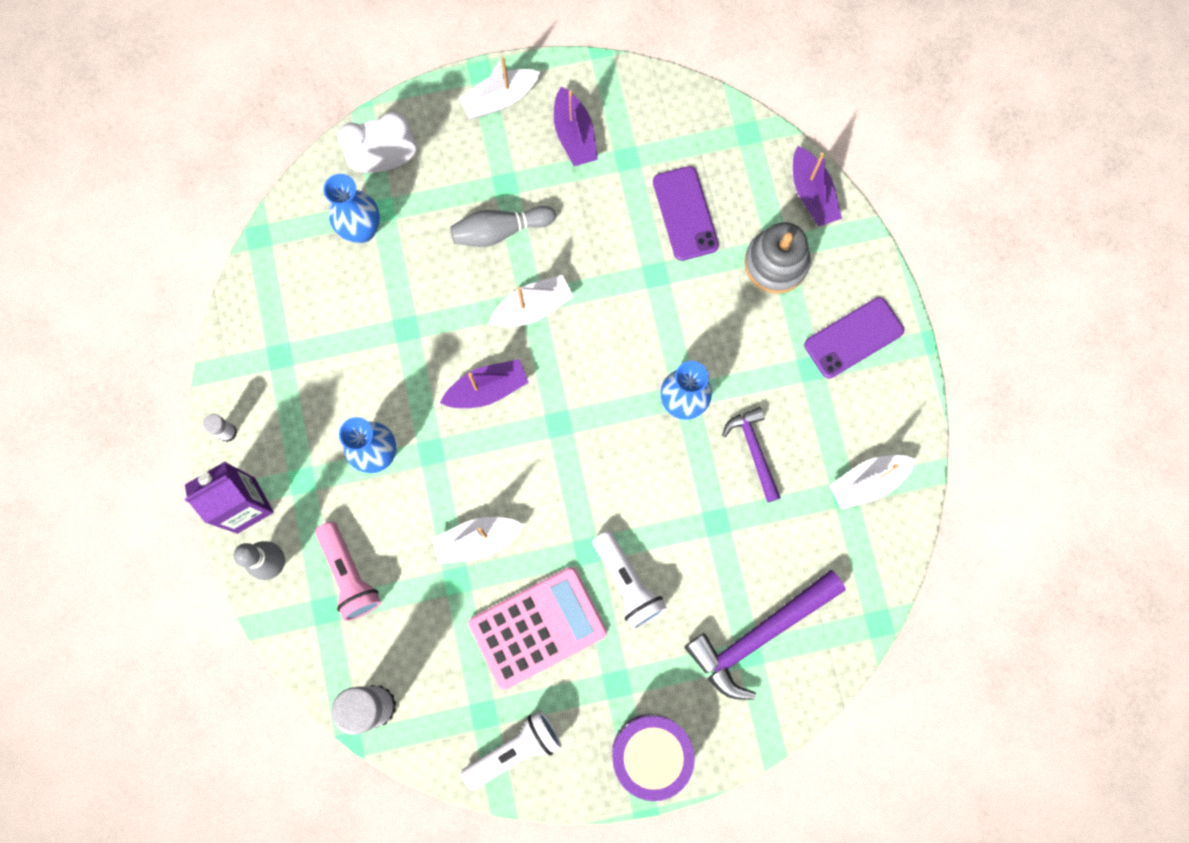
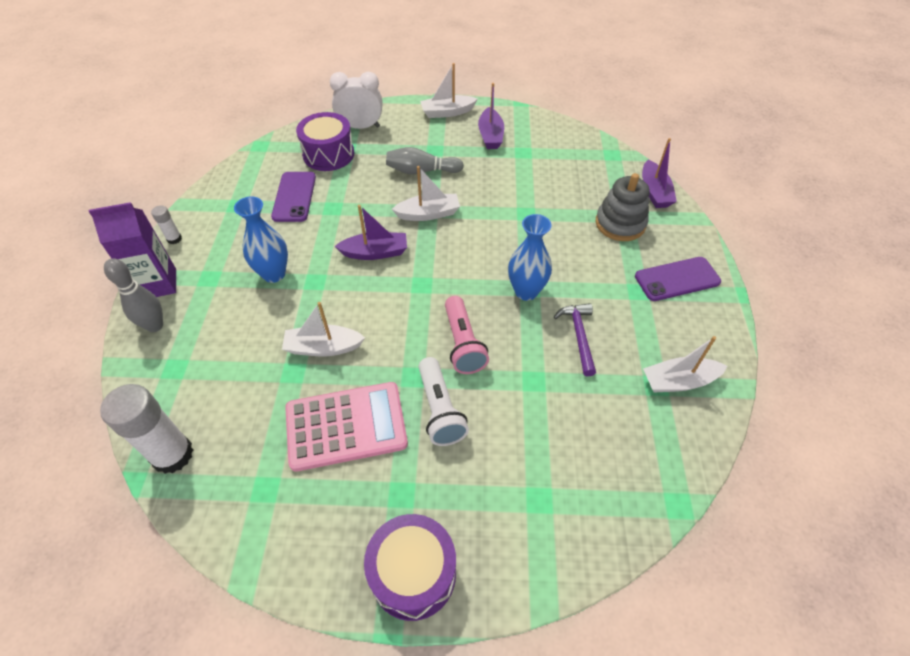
camera: 15 degrees right, 25 degrees down
pink flashlight [315,522,381,621] -> pink flashlight moved to [445,296,489,374]
blue vase [323,174,380,243] -> purple drum [296,112,354,171]
white flashlight [461,711,561,790] -> none
purple phone [653,166,719,261] -> purple phone moved to [271,172,316,222]
purple hammer [685,570,846,700] -> none

